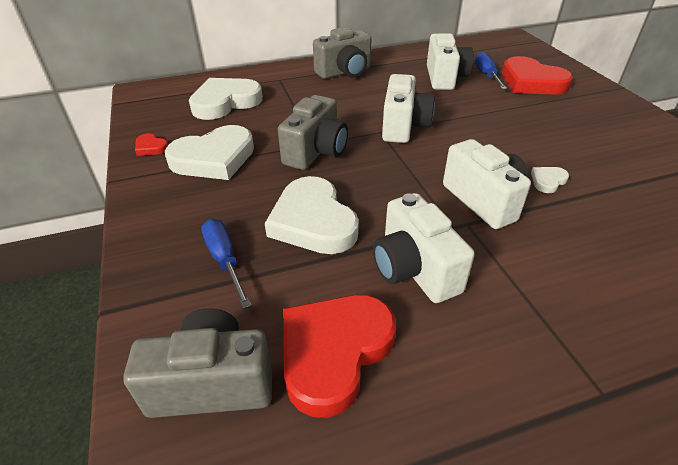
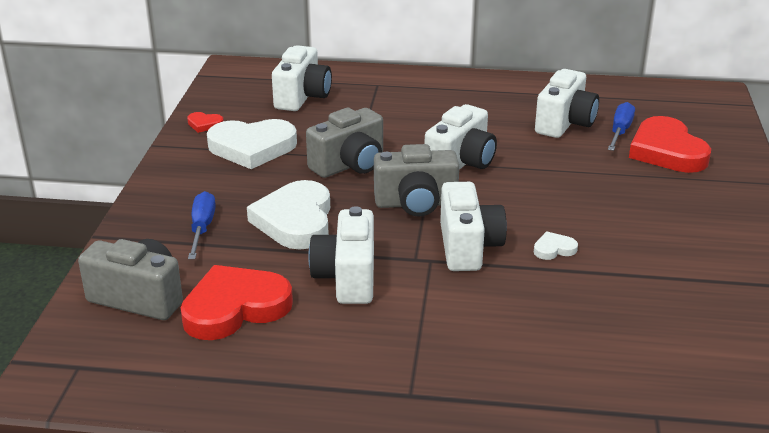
camera: 25 degrees right, 10 degrees down
red heart [135,133,168,156] -> red heart turned 45 degrees counterclockwise [187,112,224,133]
white heart [189,78,263,120] -> white camera [272,45,332,111]
grey camera [313,27,372,79] -> grey camera moved to [374,144,459,217]

